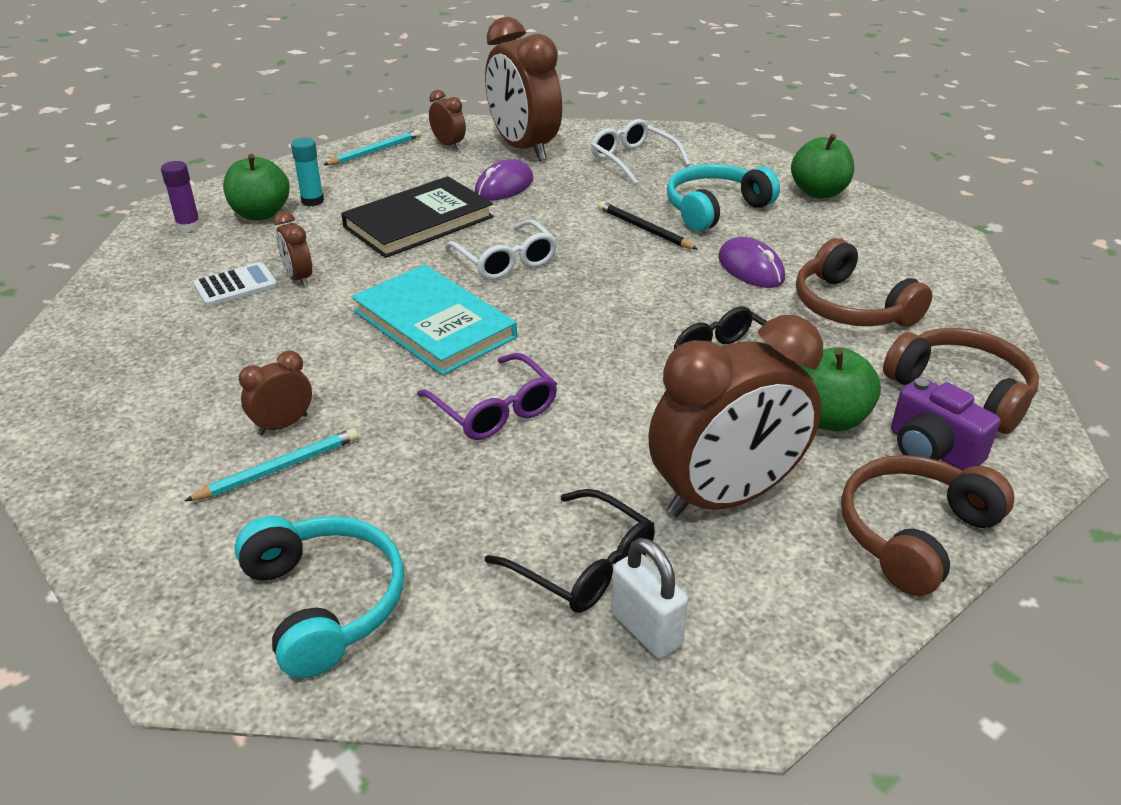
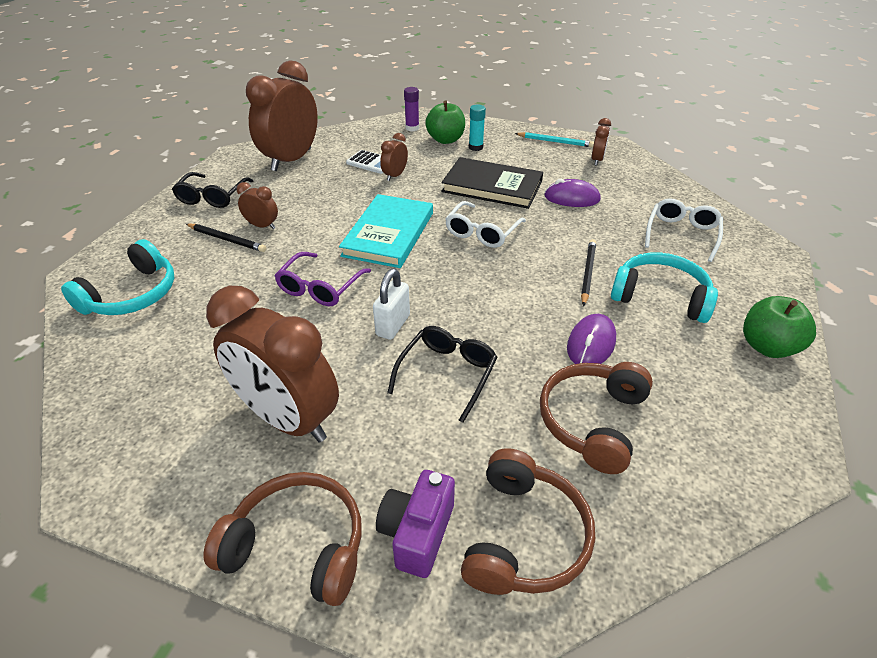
camera: 60 degrees right, 5 degrees up
turquoise pencil [185,428,358,501] -> black pencil [186,224,266,252]
brown clock [485,17,562,161] -> brown clock moved to [246,60,318,172]
black glasses [485,489,655,613] -> black glasses moved to [172,172,253,208]
white padlock [611,538,688,659] -> white padlock moved to [373,269,410,340]
green apple [799,347,881,432] -> none

